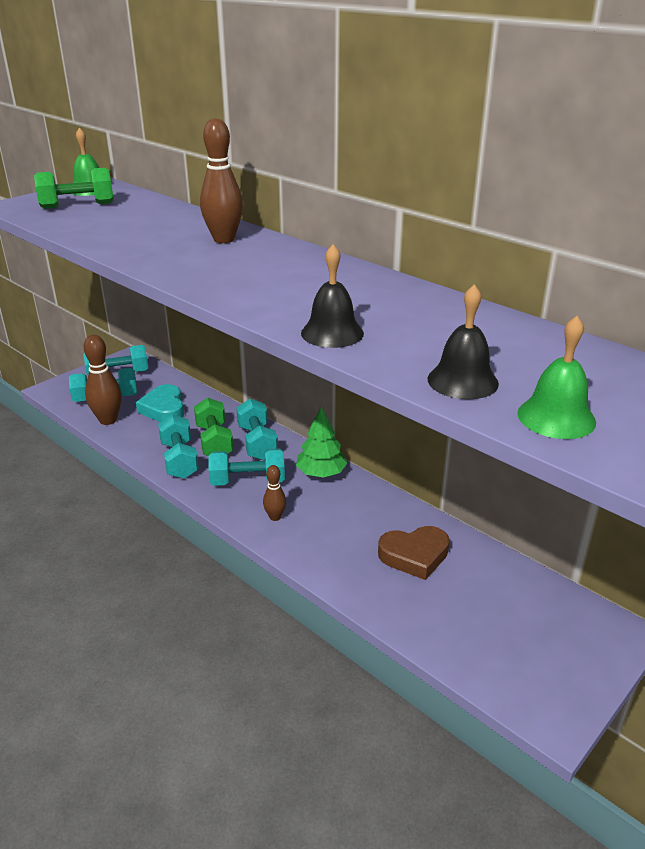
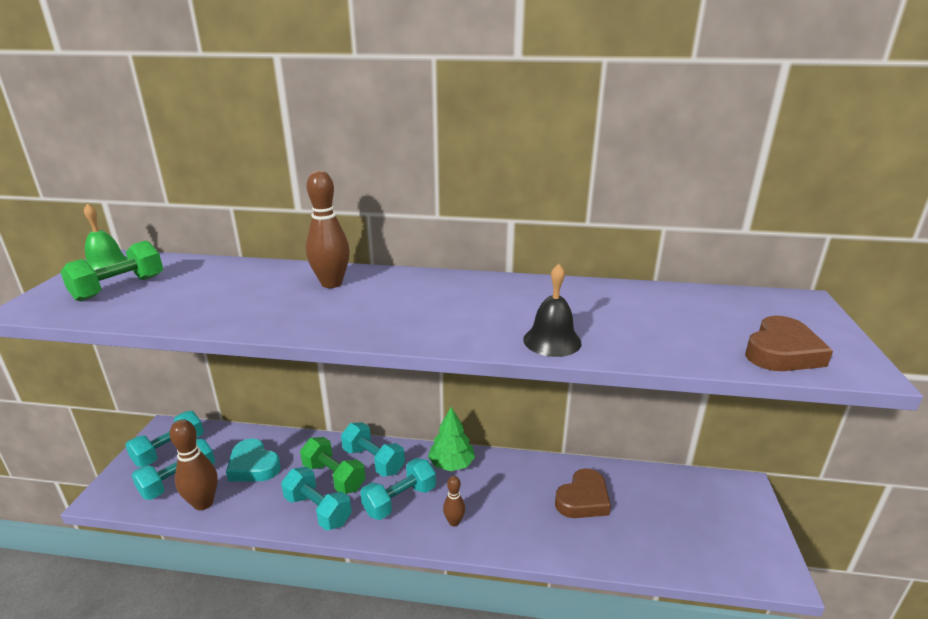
camera: 35 degrees left, 5 degrees down
black bell [428,284,499,399] -> none
green bell [517,316,596,439] -> brown heart [745,316,833,371]

